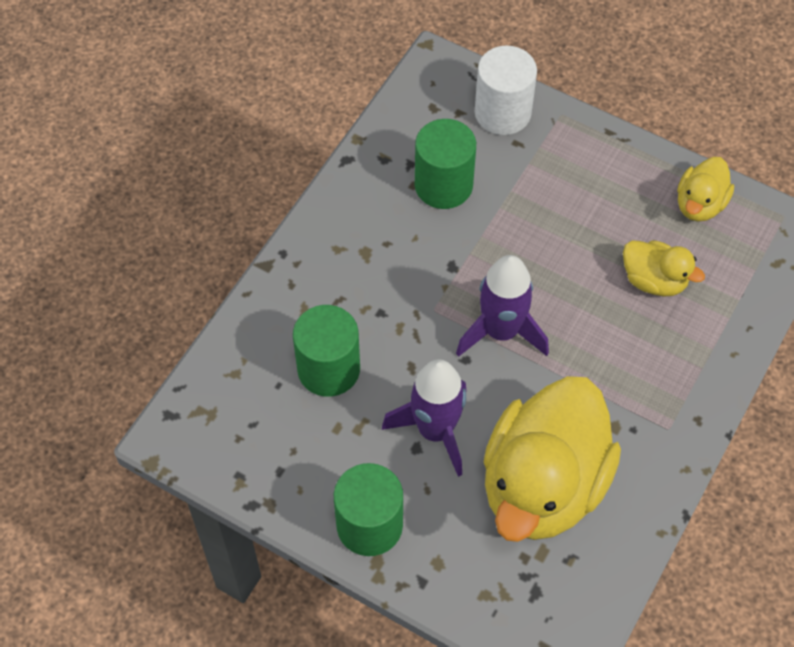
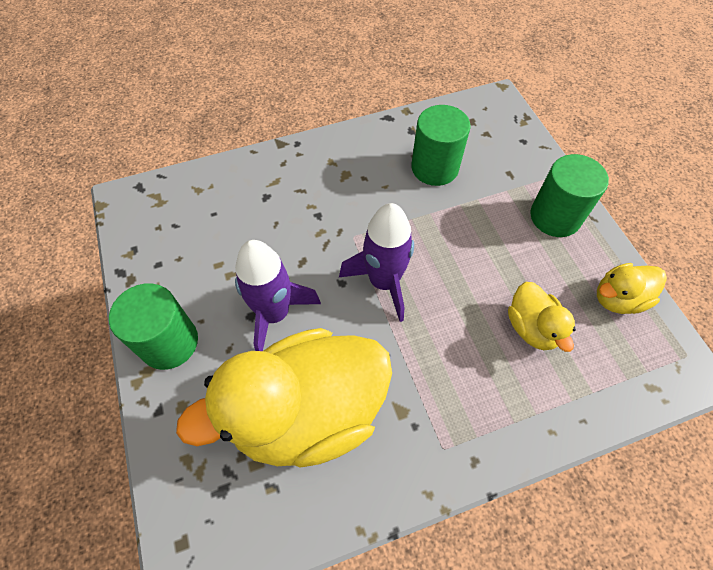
camera: 40 degrees right, 0 degrees up
green cylinder [293,305,360,397] -> green cylinder moved to [530,154,609,237]
white cylinder [475,45,537,135] -> none

